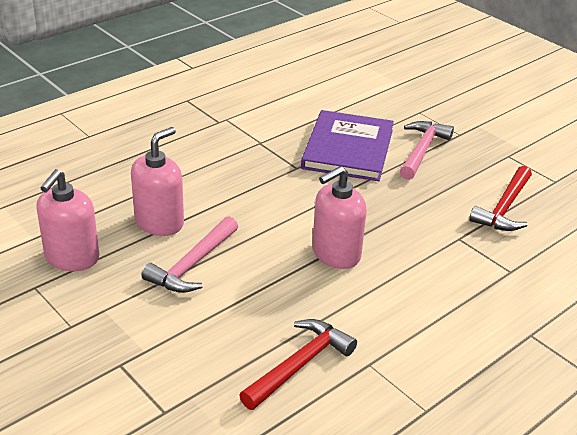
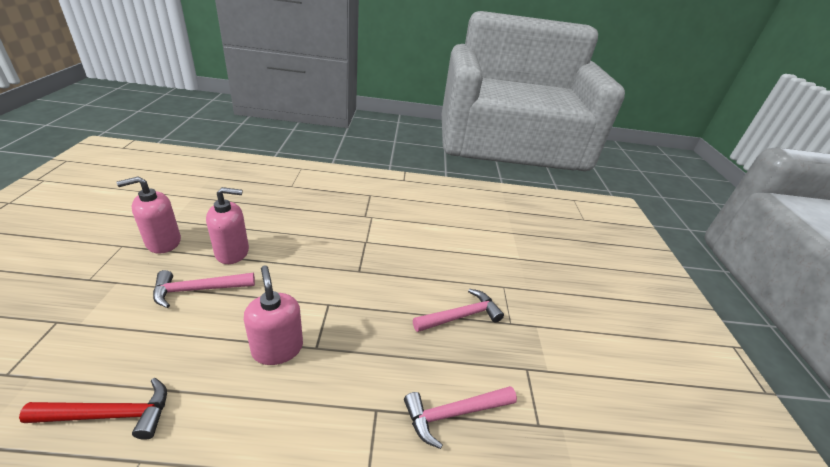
camera: 40 degrees right, 0 degrees up
purple book [301,110,394,181] -> none
pink soap dispenser [312,166,367,269] -> pink soap dispenser turned 60 degrees clockwise [244,266,303,365]
red hammer [469,166,532,231] -> pink hammer [404,386,517,449]

